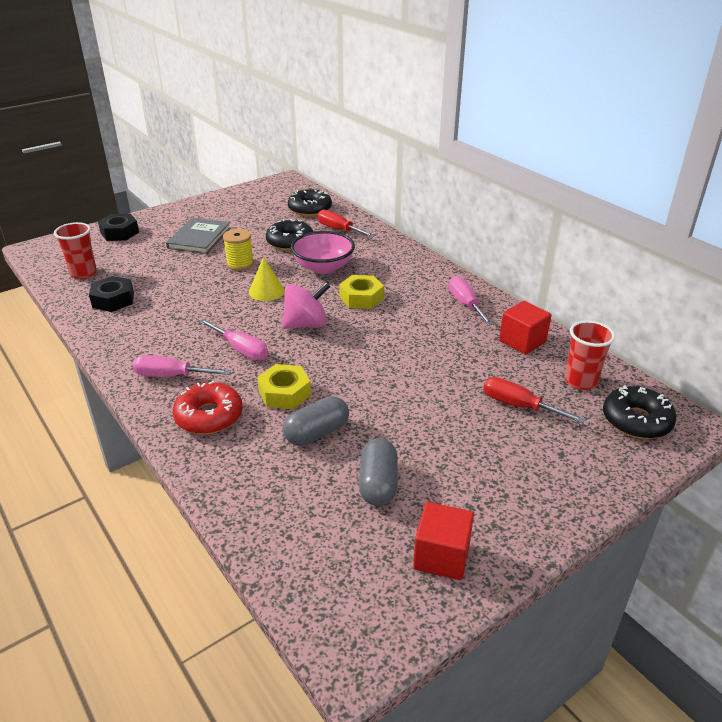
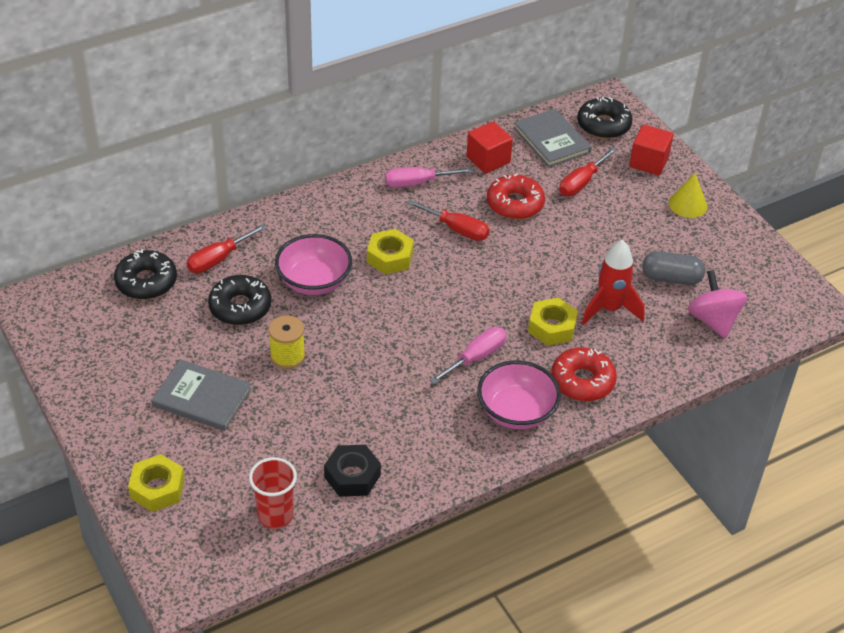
camera: 85 degrees left, 10 degrees up
black nut [98,214,139,241] -> yellow nut [128,454,185,512]
pink screwdriver [133,355,231,377] -> pink bowl [477,360,561,430]
yellow cone [249,256,285,301] -> yellow cone moved to [669,173,707,218]
pink spinning top [282,282,330,329] -> pink spinning top moved to [688,270,747,338]
grey capsule [283,396,349,446] -> red rocket [582,240,645,325]
red cube [413,502,474,580] -> red cube moved to [629,124,673,176]
red cup [565,320,615,390] -> grey book [514,109,591,168]
none -> red screwdriver [407,199,490,241]
none -> red donut [487,173,545,220]

